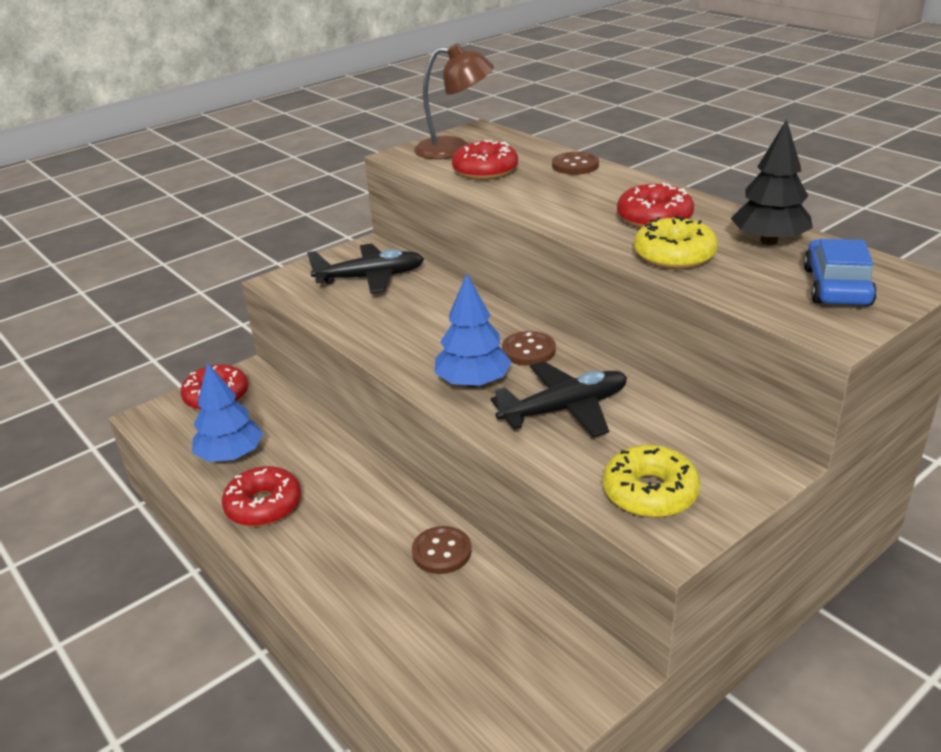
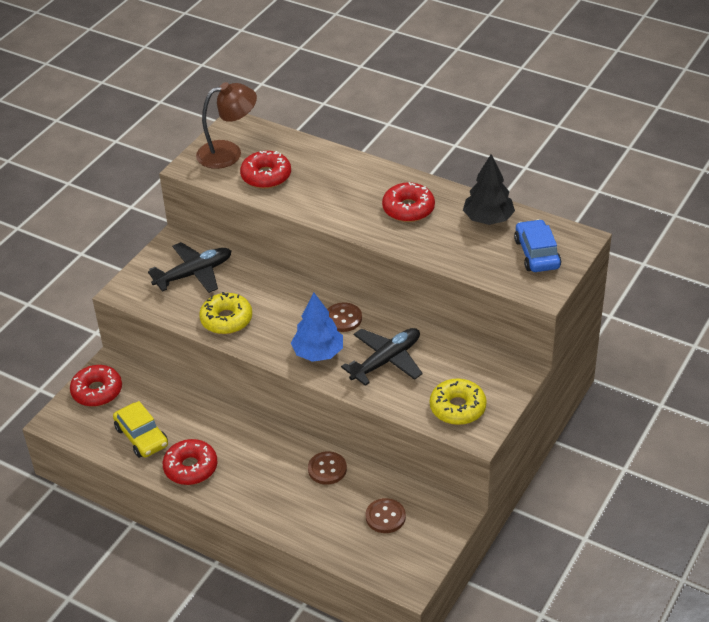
camera: 20 degrees left, 10 degrees up
blue tree [192,362,263,462] -> yellow car [113,401,168,458]
brown button [552,152,599,175] -> brown button moved to [366,498,406,533]
yellow donut [634,215,718,269] -> yellow donut moved to [199,292,252,334]

